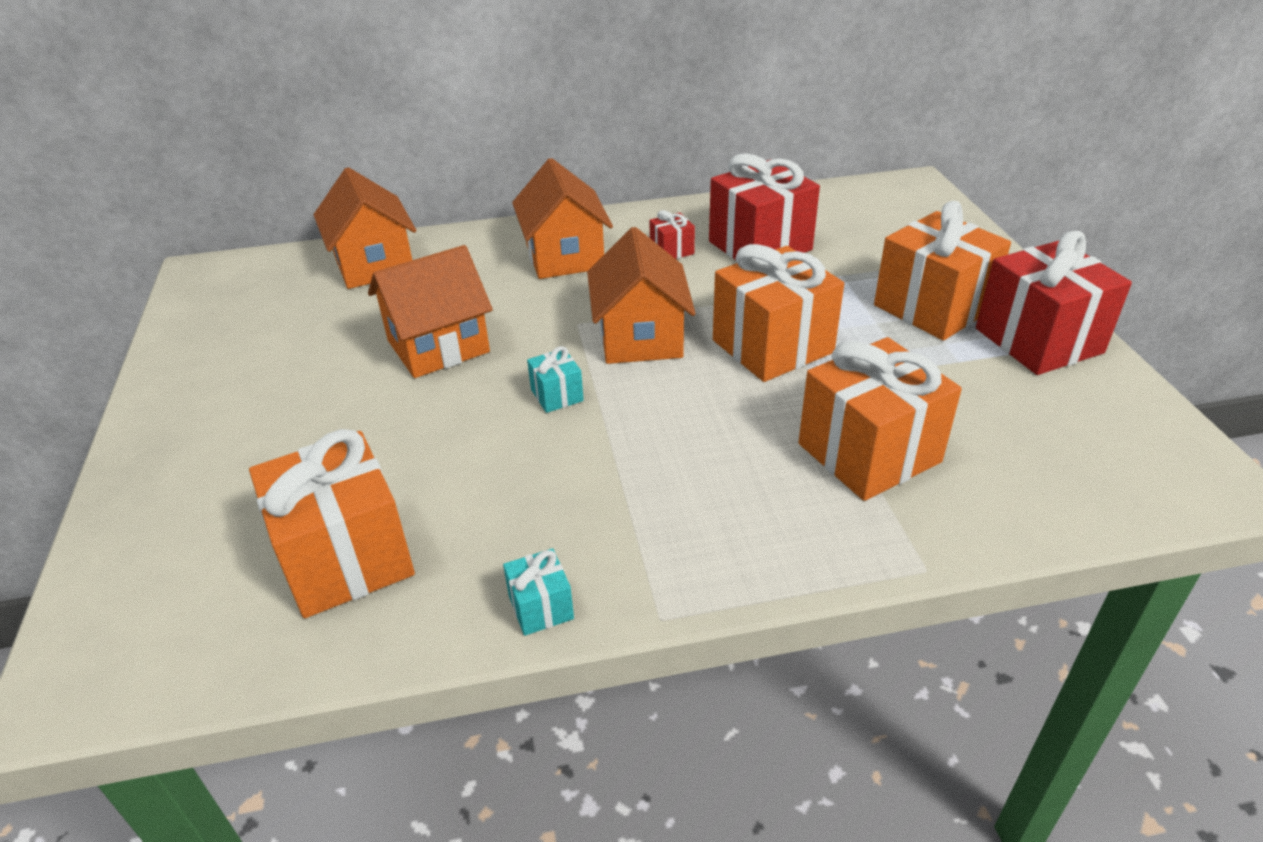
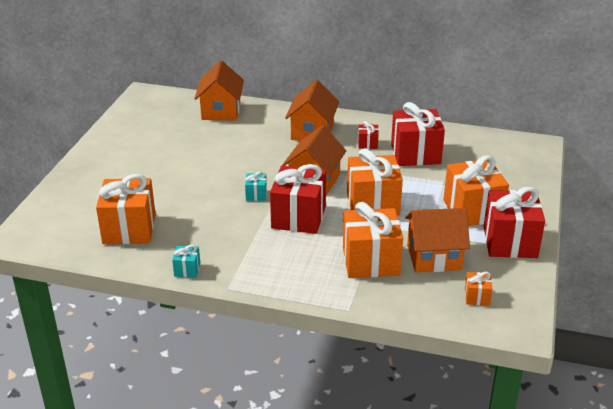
camera: 25 degrees right, 5 degrees down
orange house [368,245,493,378] -> orange house moved to [405,208,470,272]
none -> red gift [270,164,326,234]
none -> orange gift [465,272,492,306]

